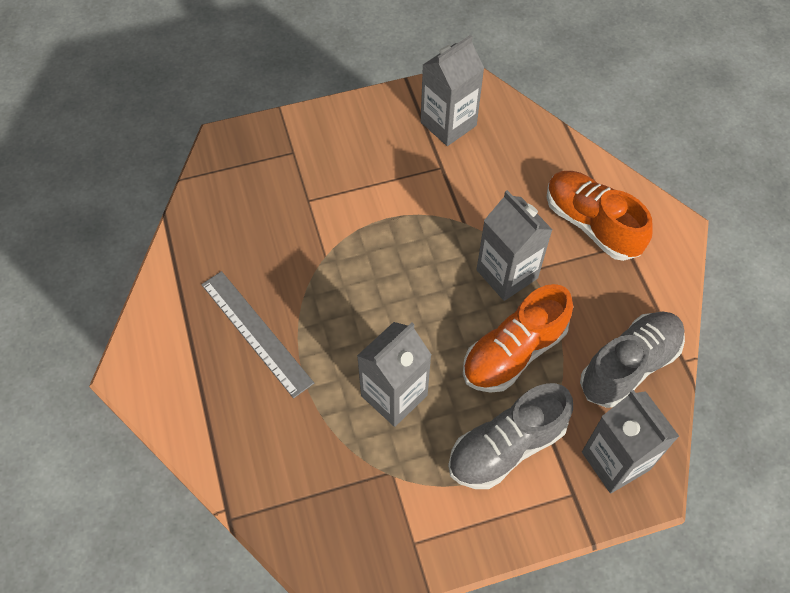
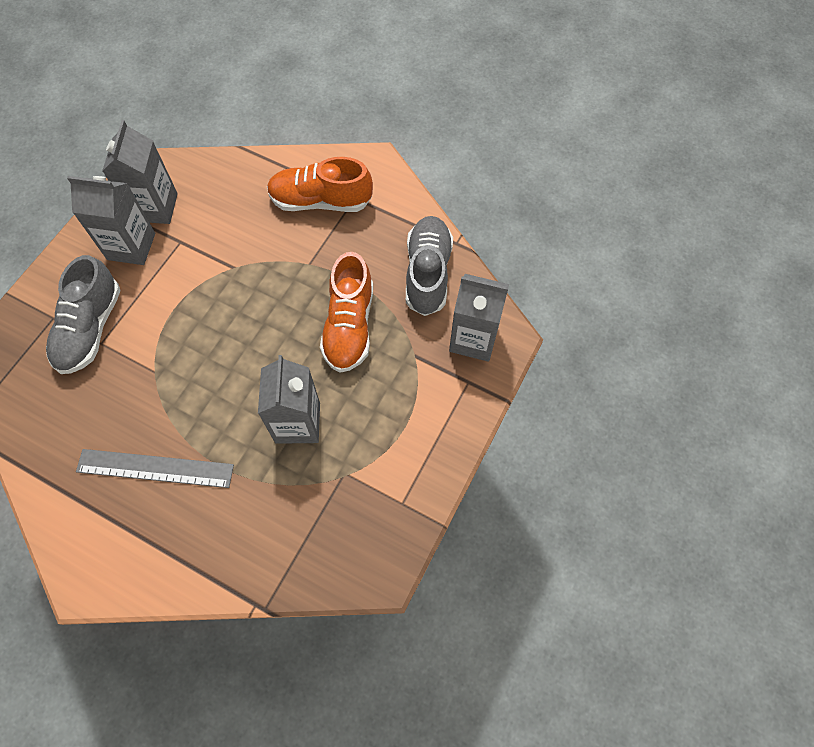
camera: 45 degrees left, 5 degrees up
grey shoe [448,383,573,489] -> grey shoe moved to [46,255,121,374]
grey carton [476,190,553,301] -> grey carton moved to [67,176,155,265]

